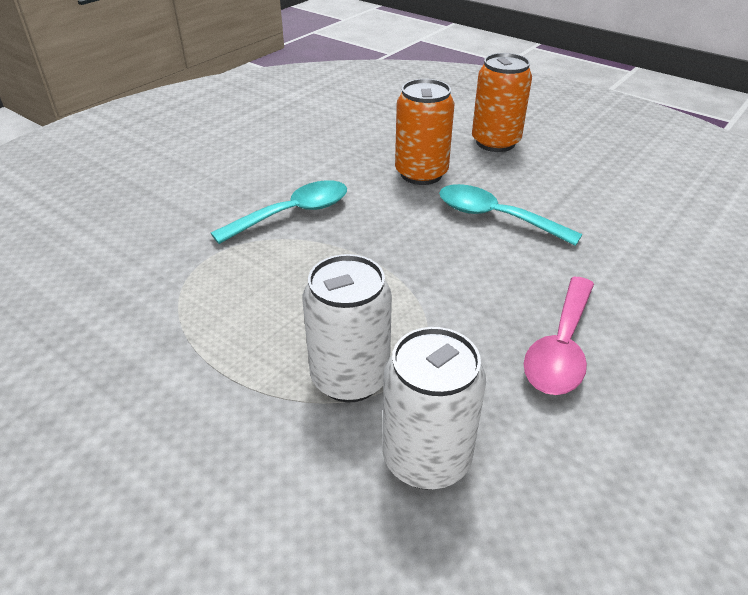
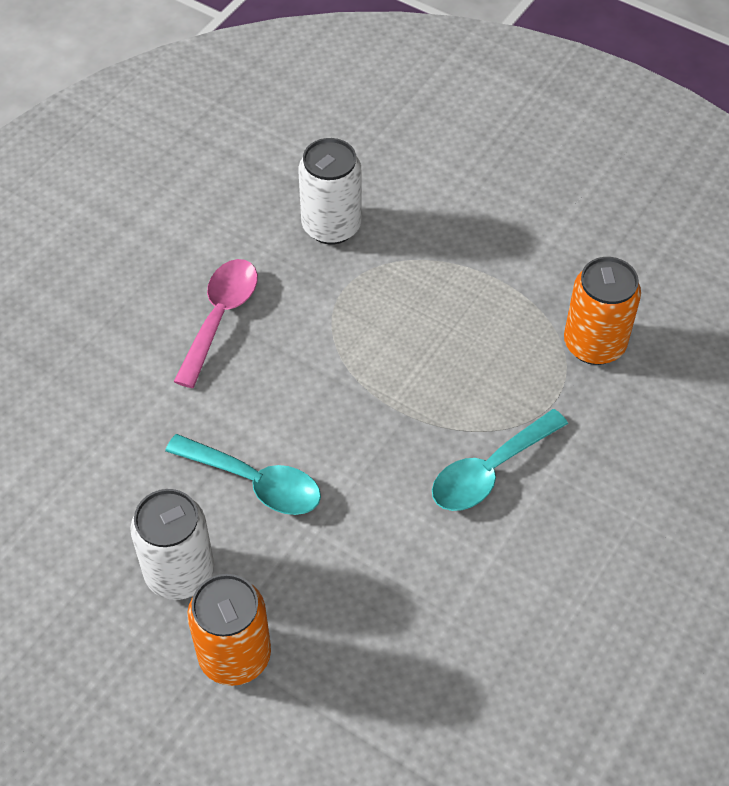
camera: 175 degrees right, 15 degrees up
white can [303,254,392,403] -> white can moved to [130,489,214,600]
orange can [395,79,454,185] -> orange can moved to [564,257,641,365]

